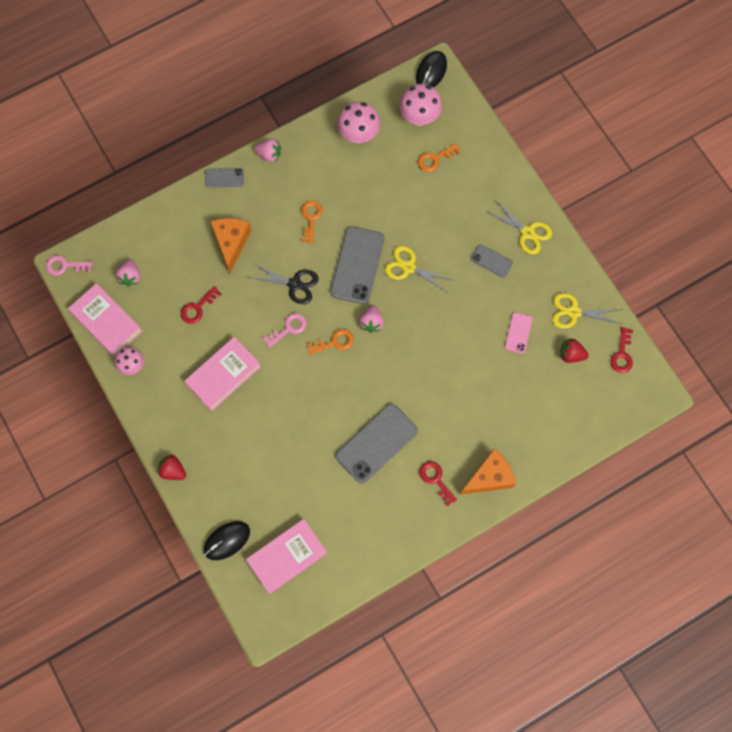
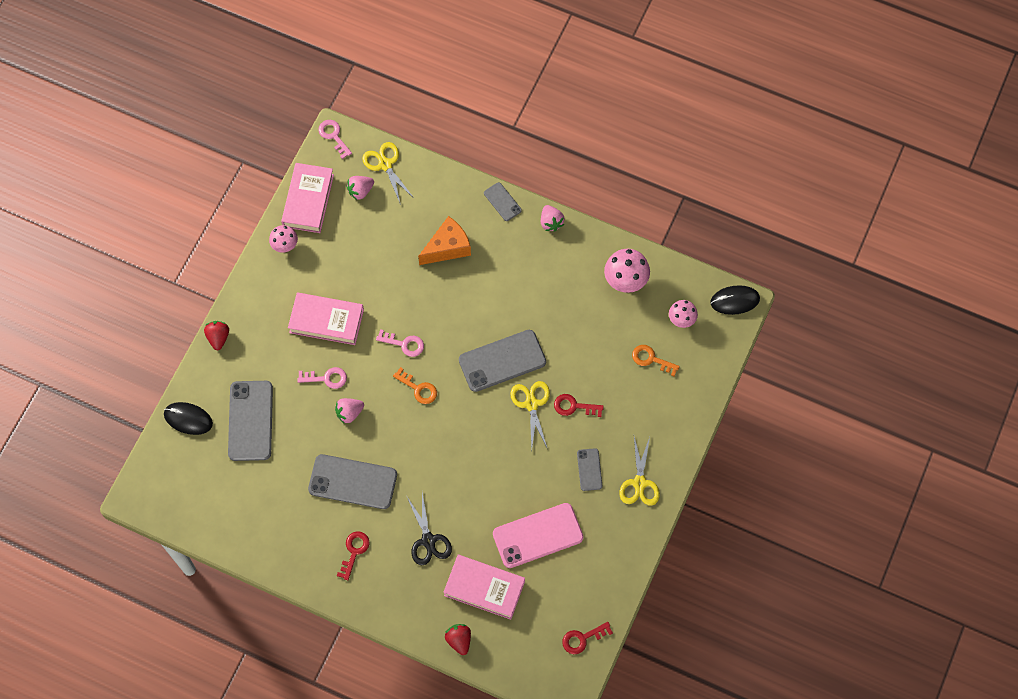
camera: 55 degrees right, 5 degrees down
red key [181,286,222,324] -> red key moved to [554,394,604,417]
pink book [246,519,327,594] -> pink book moved to [443,555,525,620]
black scissors [248,264,319,304] -> black scissors moved to [407,493,452,565]
orange key [301,200,323,243] -> none
pink strawberry [359,305,384,333] -> pink strawberry moved to [335,398,364,423]
pink mushroom [399,84,442,126] -> pink mushroom [669,300,698,328], size x0.63
orange cheese [460,448,516,494] -> none
pink phone [505,312,533,353] -> pink phone [493,503,584,568], size x1.96
yellow scissors [552,293,622,329] -> yellow scissors moved to [362,142,414,205]
red strawberry [560,339,589,363] -> red strawberry moved to [445,624,471,655]
none -> grey phone [228,381,273,461]
none -> pink key [297,367,347,389]

